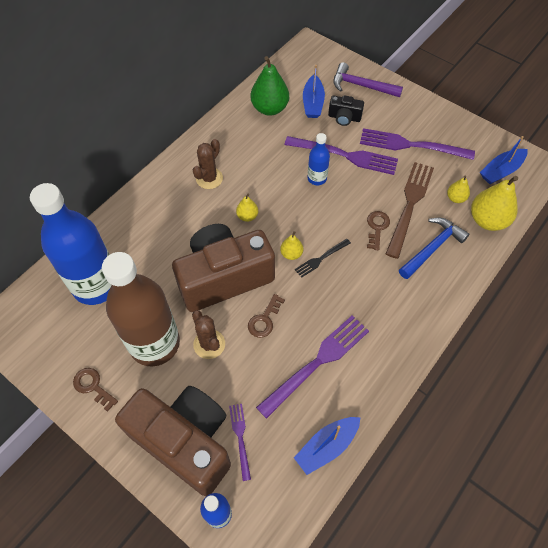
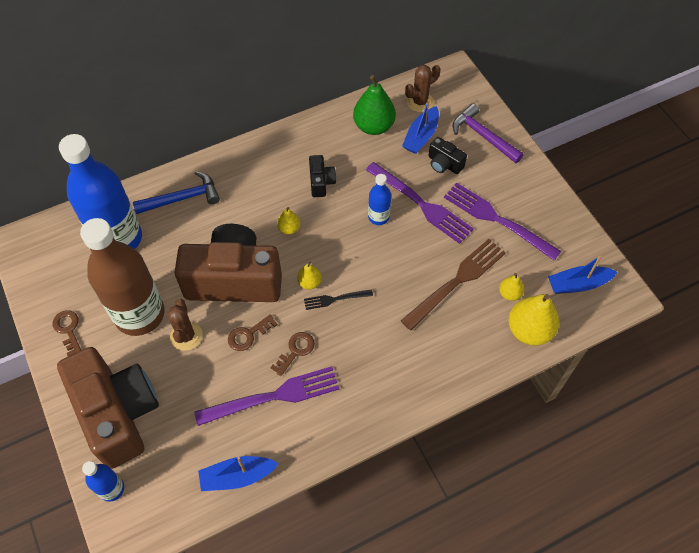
camera: 25 degrees right, 0 degrees up
brown cactus [193,139,223,189] -> brown cactus moved to [405,65,440,112]
purple fork [229,404,251,481] -> none
brown key [367,211,390,250] -> brown key moved to [270,332,315,376]
blue hammer [399,218,469,279] -> blue hammer moved to [133,171,220,214]
none -> black camera [309,155,336,197]

